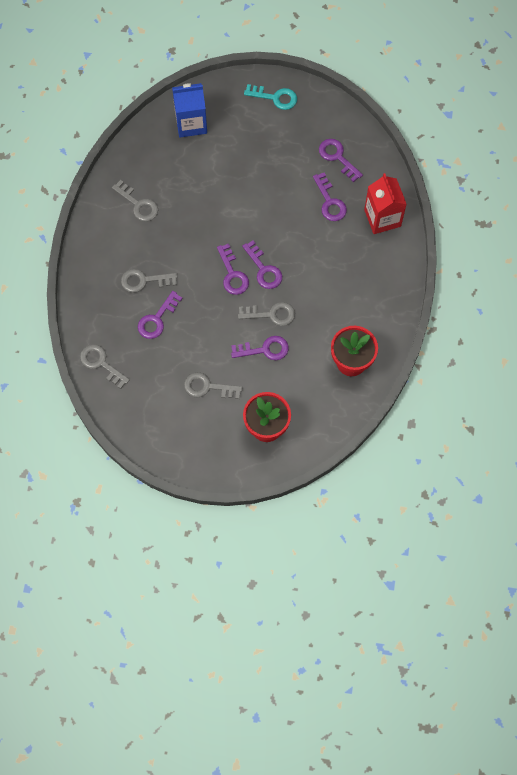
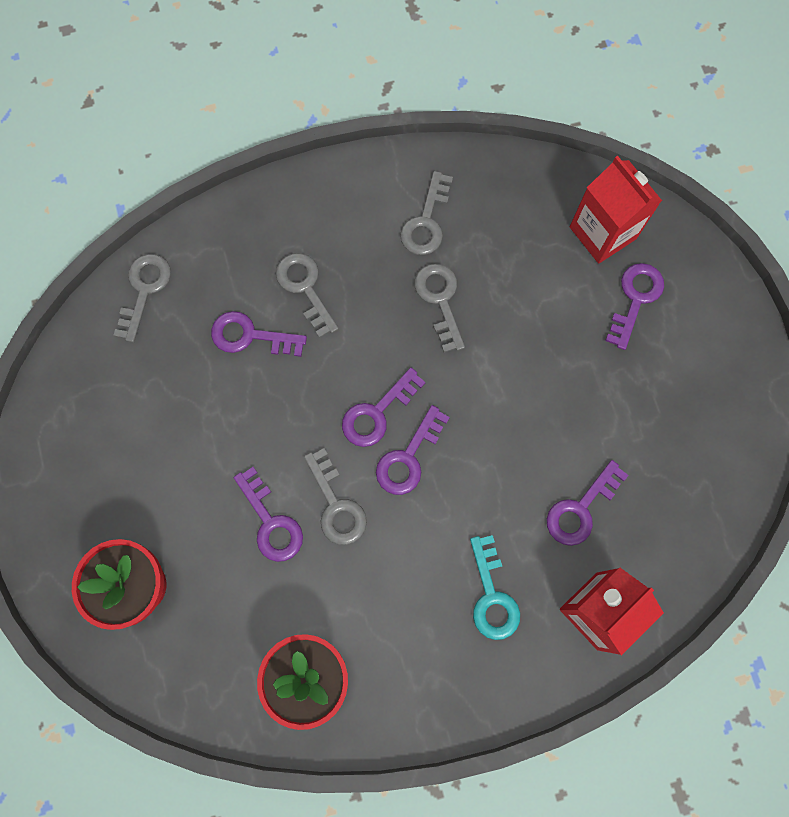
camera: 65 degrees right, 5 degrees up
blue carton [172,83,207,138] -> red carton [570,156,662,264]
grey key [184,372,242,399] -> grey key moved to [414,263,465,353]
turquoise key [244,84,297,110] -> turquoise key moved to [470,535,520,640]
purple key [319,139,363,182] -> purple key moved to [605,263,664,350]

